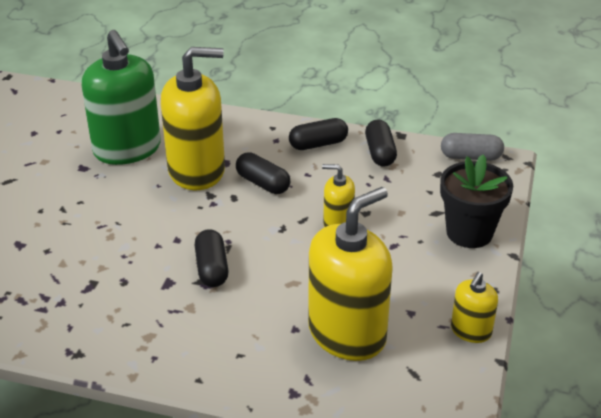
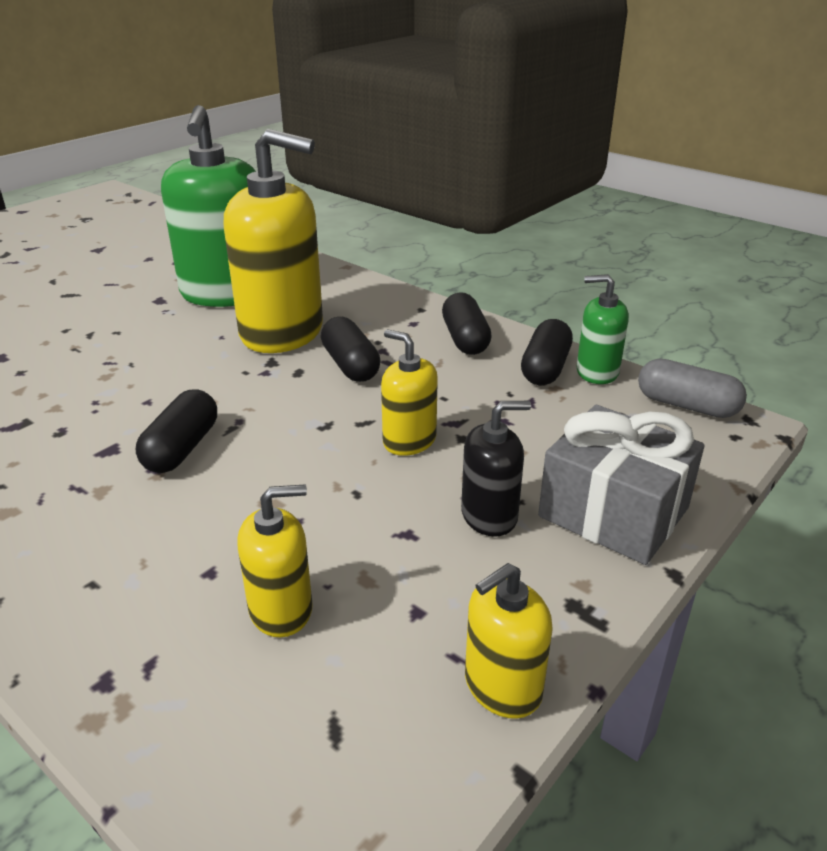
camera: 25 degrees right, 5 degrees down
black capsule [289,118,348,150] -> black capsule turned 75 degrees clockwise [442,292,492,355]
yellow soap dispenser [308,187,393,361] -> yellow soap dispenser [237,485,313,637], size x0.49
black flower pot [440,154,513,248] -> grey gift [538,405,705,565]
none -> black soap dispenser [461,401,531,537]
none -> green soap dispenser [576,274,629,384]

